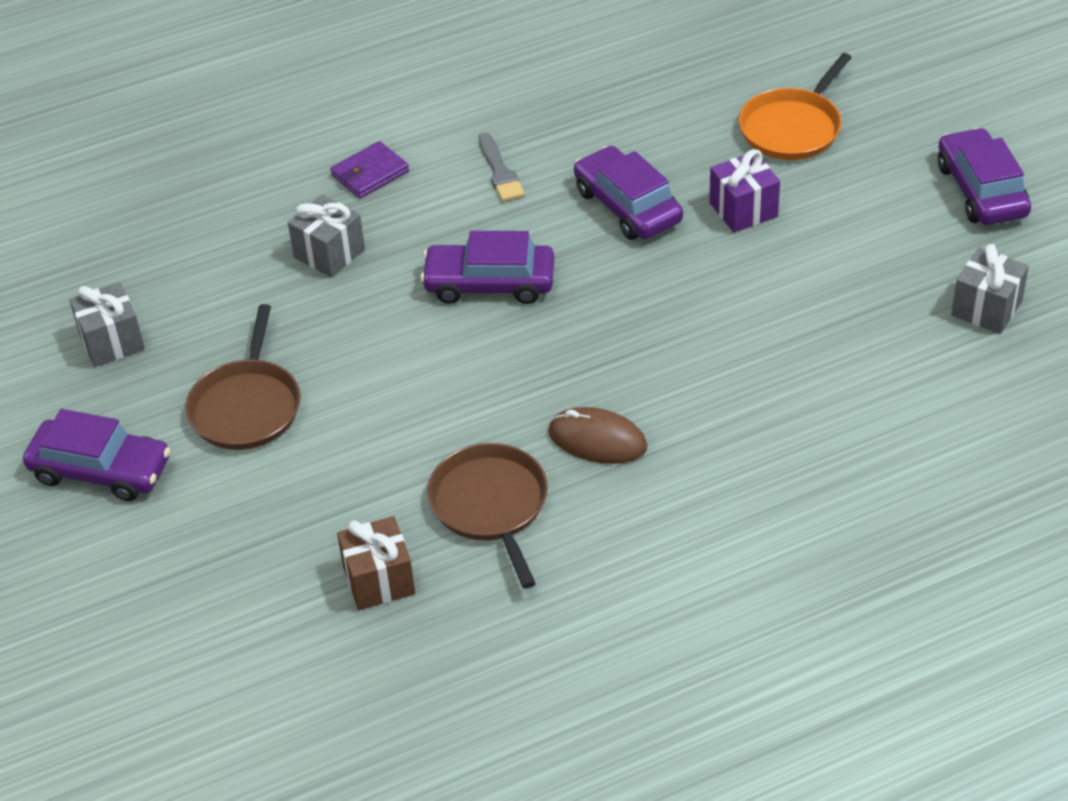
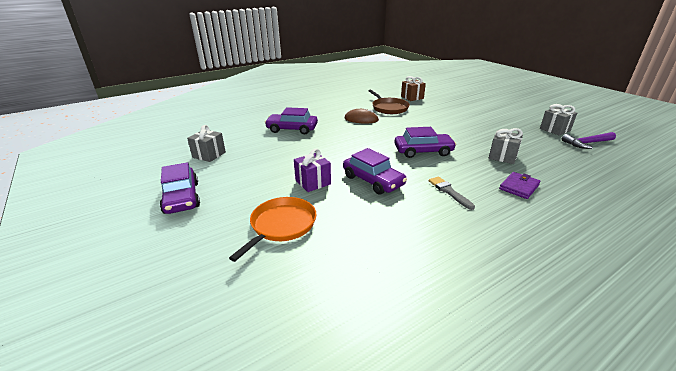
camera: 170 degrees right, 15 degrees down
purple car [23,409,170,501] -> purple car moved to [265,107,318,134]
brown pan [185,304,301,450] -> none
none -> purple hammer [562,132,616,149]

